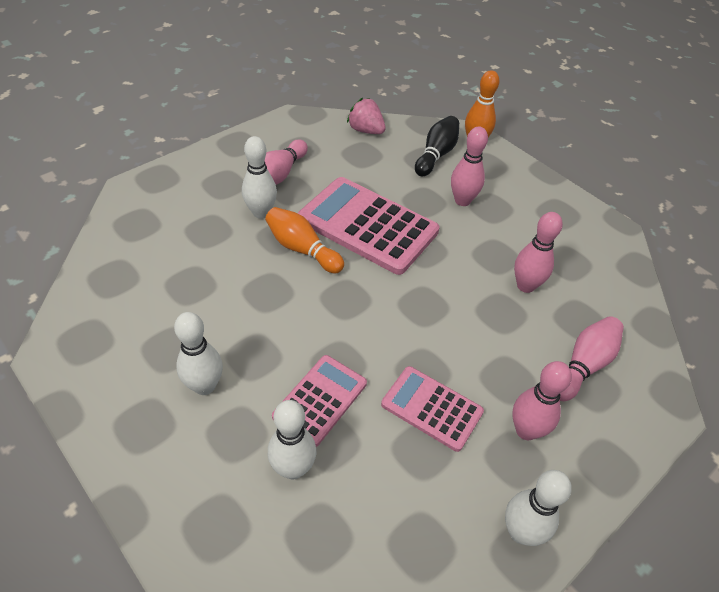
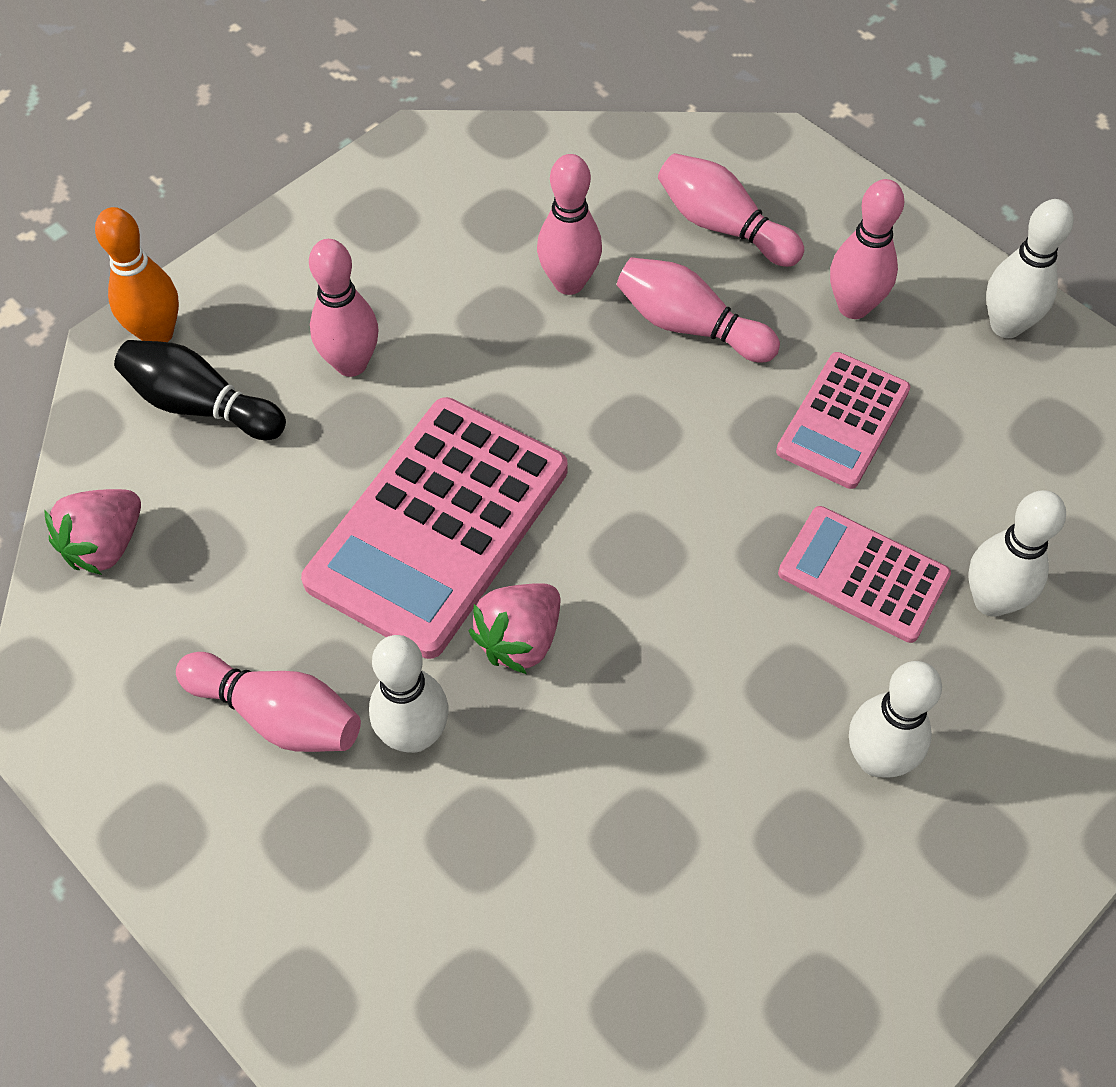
camera: 90 degrees left, 10 degrees up
orange bowling pin [265,207,344,273] -> pink strawberry [469,583,561,674]
none -> pink bowling pin [617,257,780,362]

